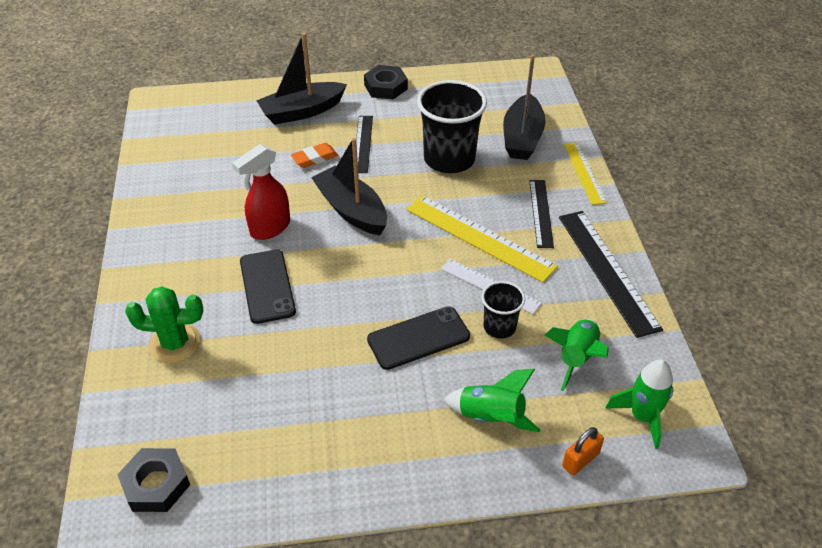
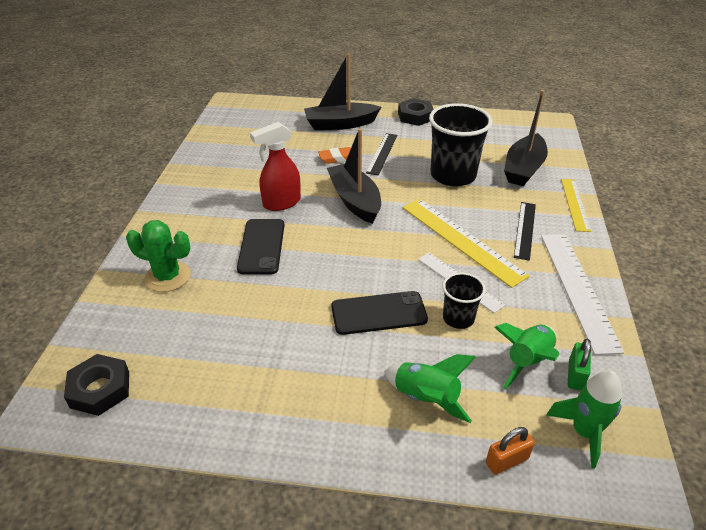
camera: 15 degrees right, 5 degrees down
black ruler [559,211,663,338] -> white ruler [541,234,625,355]
none -> green padlock [568,339,591,391]

